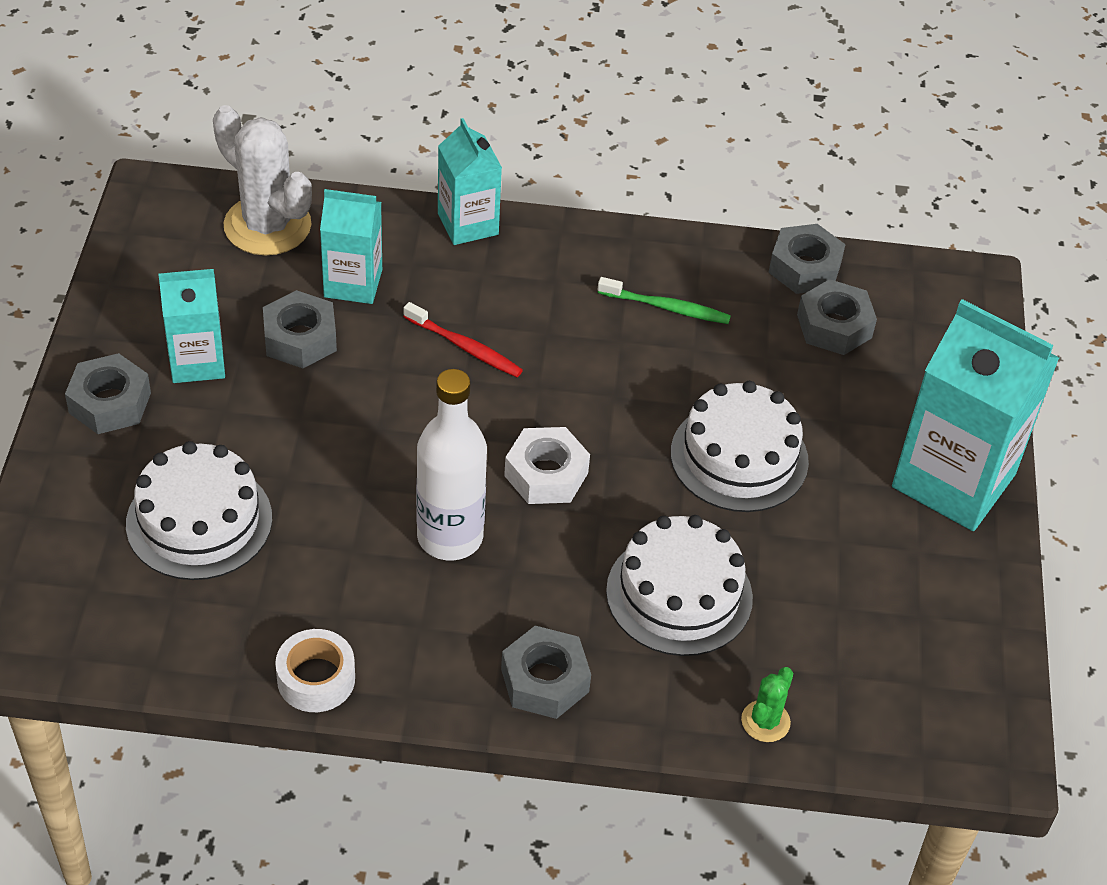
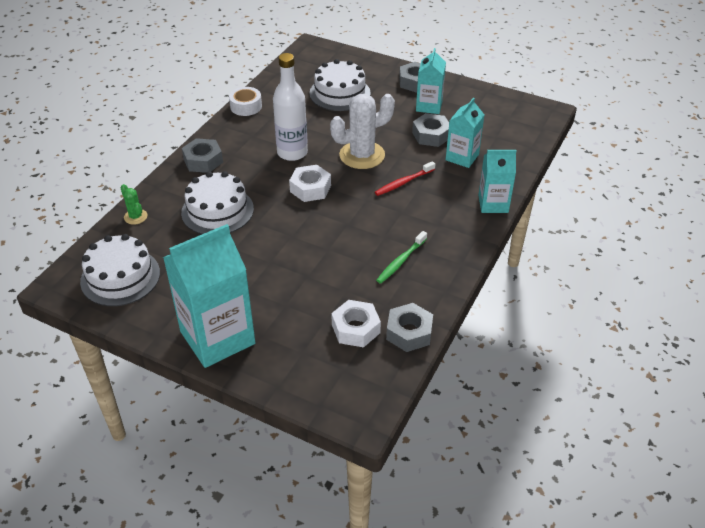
camera: 115 degrees right, 5 degrees down
white cactus [213,105,312,255] -> white cactus moved to [330,94,395,169]
white cake [671,381,809,512] -> white cake moved to [80,234,160,306]
grey nut [797,279,877,355] -> white nut [331,300,381,347]

